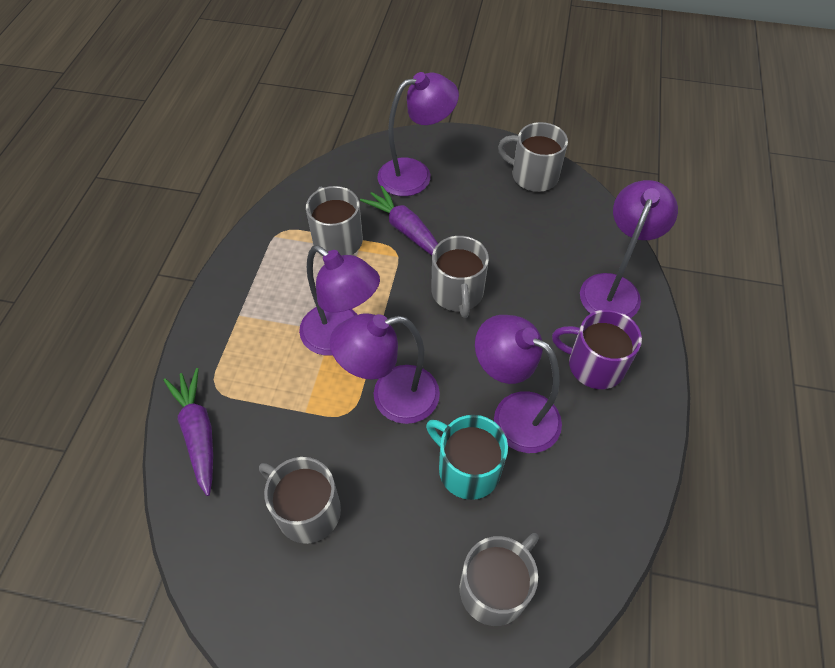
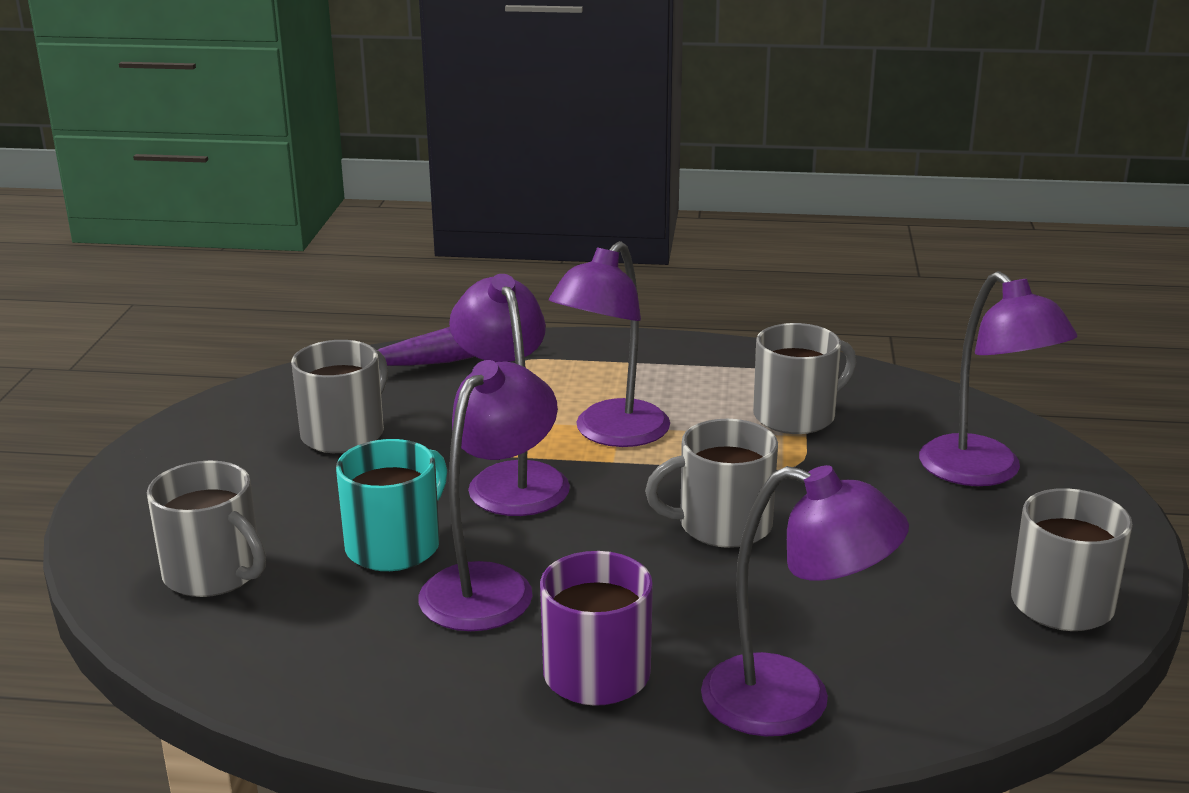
camera: 85 degrees right, 30 degrees down
purple carrot [360,186,438,255] -> none

